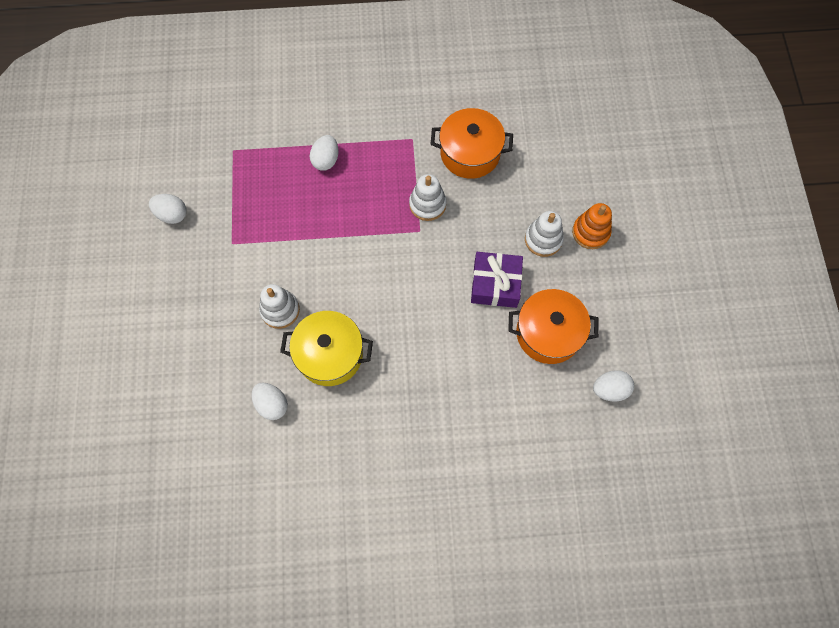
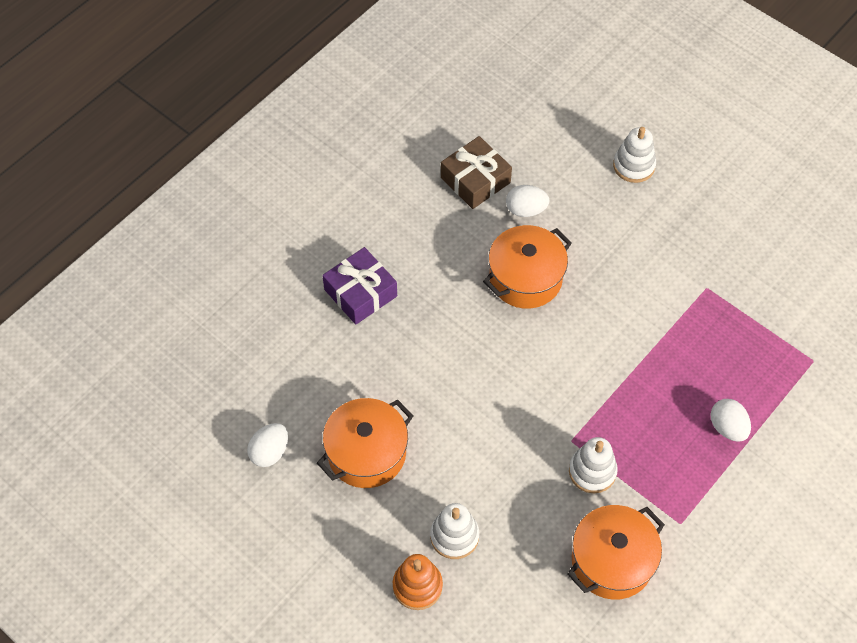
camera: 135 degrees right, 10 degrees down
white egg [149,194,187,224] -> none
white stacking toy [259,284,300,329] -> white stacking toy moved to [613,127,656,183]
yellow pot [280,311,373,386] -> orange pot [483,225,572,309]
purple gift [471,252,523,308] -> purple gift moved to [322,247,397,325]
none -> brown gift [441,136,512,209]

